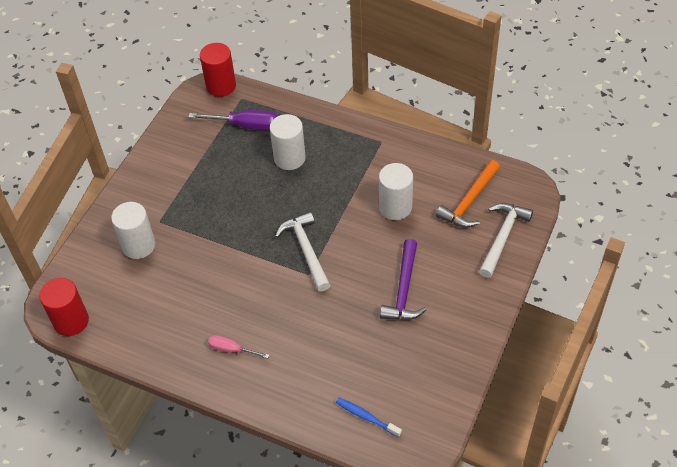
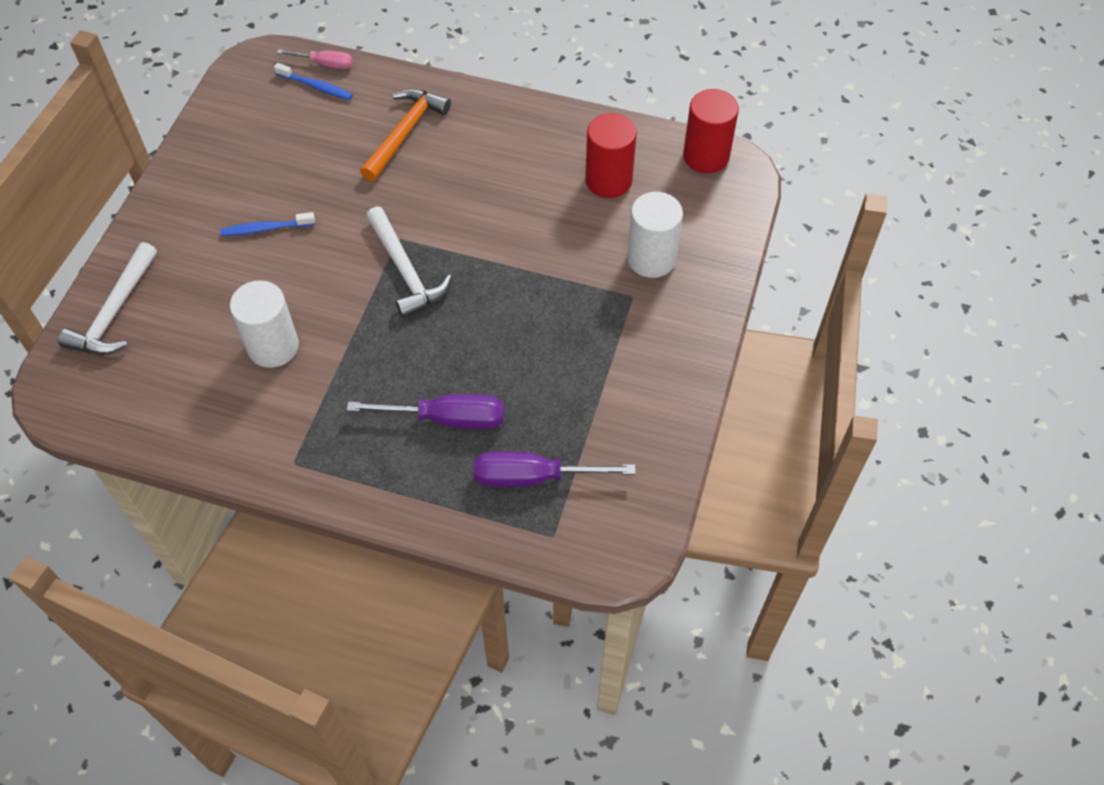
camera: 170 degrees right, 5 degrees up
red cylinder [200,43,236,97] -> red cylinder moved to [585,113,637,198]
pink screwdriver [208,335,269,358] -> pink screwdriver moved to [277,49,353,69]
white cylinder [270,114,306,170] -> purple screwdriver [347,394,504,429]
purple hammer [380,239,427,320] -> blue toothbrush [221,212,315,236]
orange hammer [436,160,500,228] -> orange hammer moved to [360,88,451,182]

